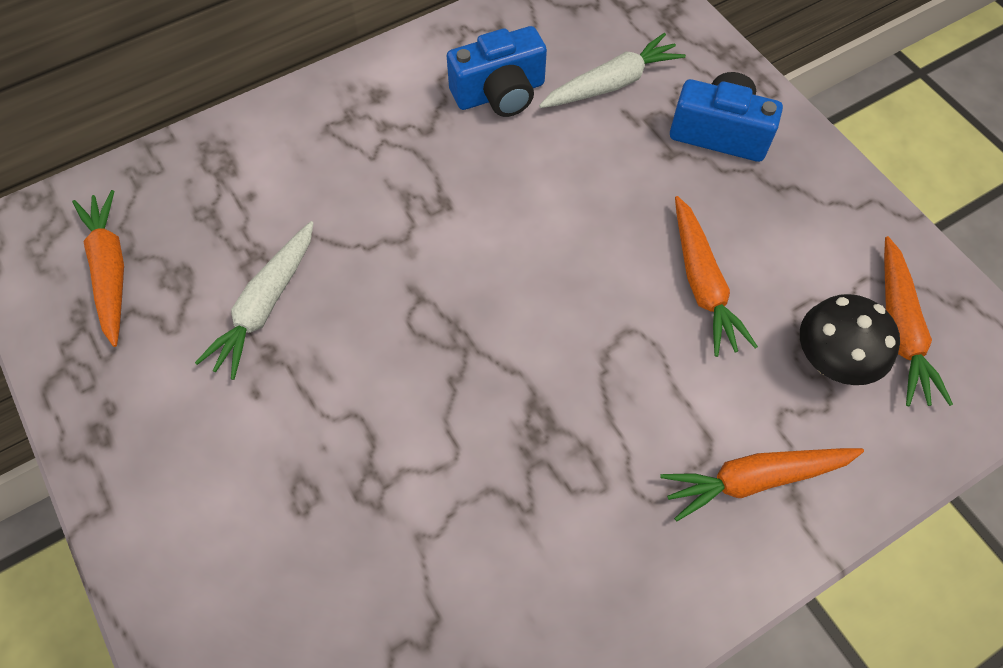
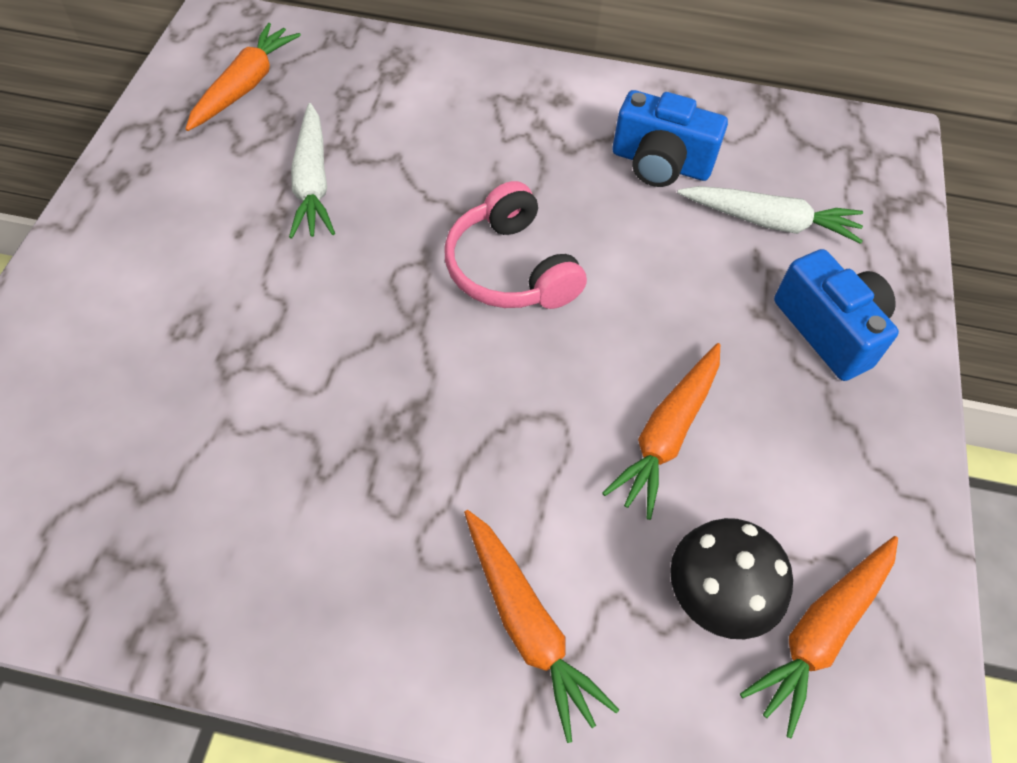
camera: 40 degrees right, 5 degrees down
white carrot [195,221,314,380] -> white carrot turned 75 degrees counterclockwise [289,103,335,238]
orange carrot [660,448,864,521] -> orange carrot turned 150 degrees counterclockwise [464,510,619,743]
none -> pink headphones [444,181,587,309]

